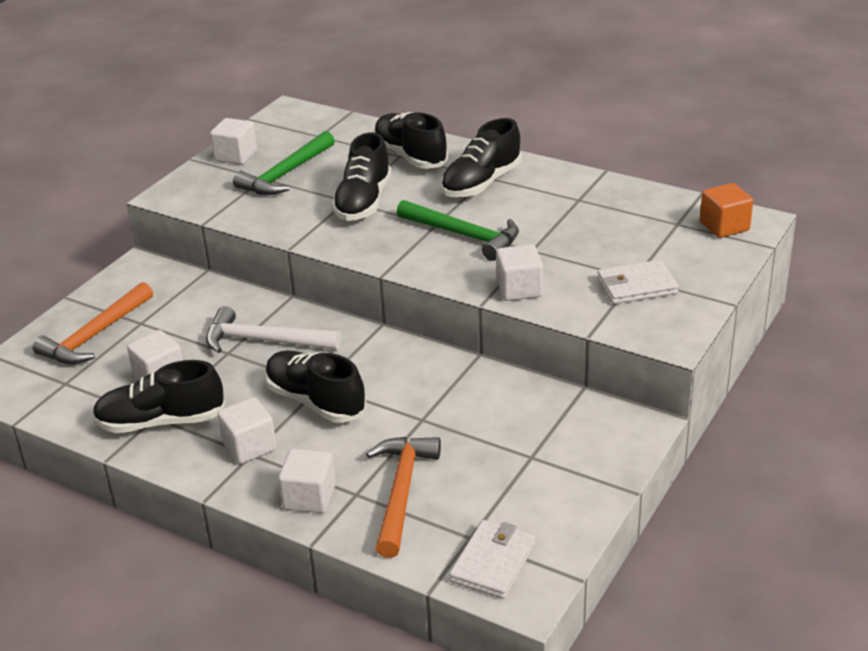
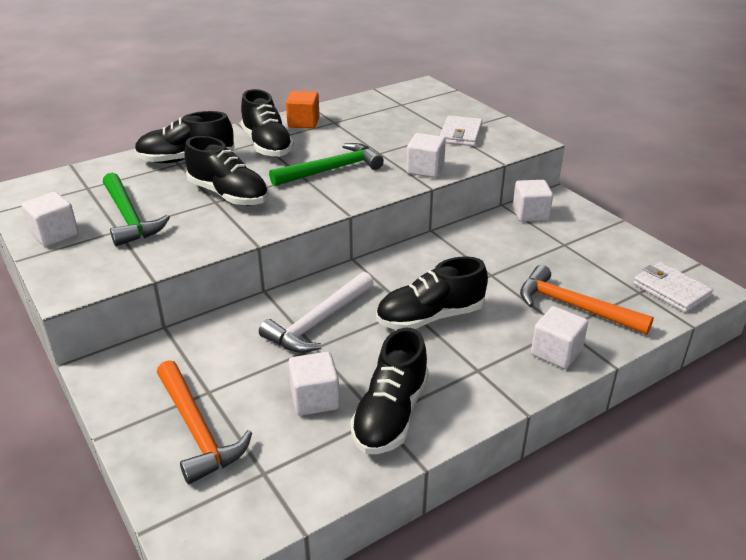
camera: 65 degrees left, 0 degrees up
white cube [217,397,277,464] -> white cube moved to [513,180,553,222]
orange cube [700,183,753,238] -> orange cube moved to [286,91,319,129]

